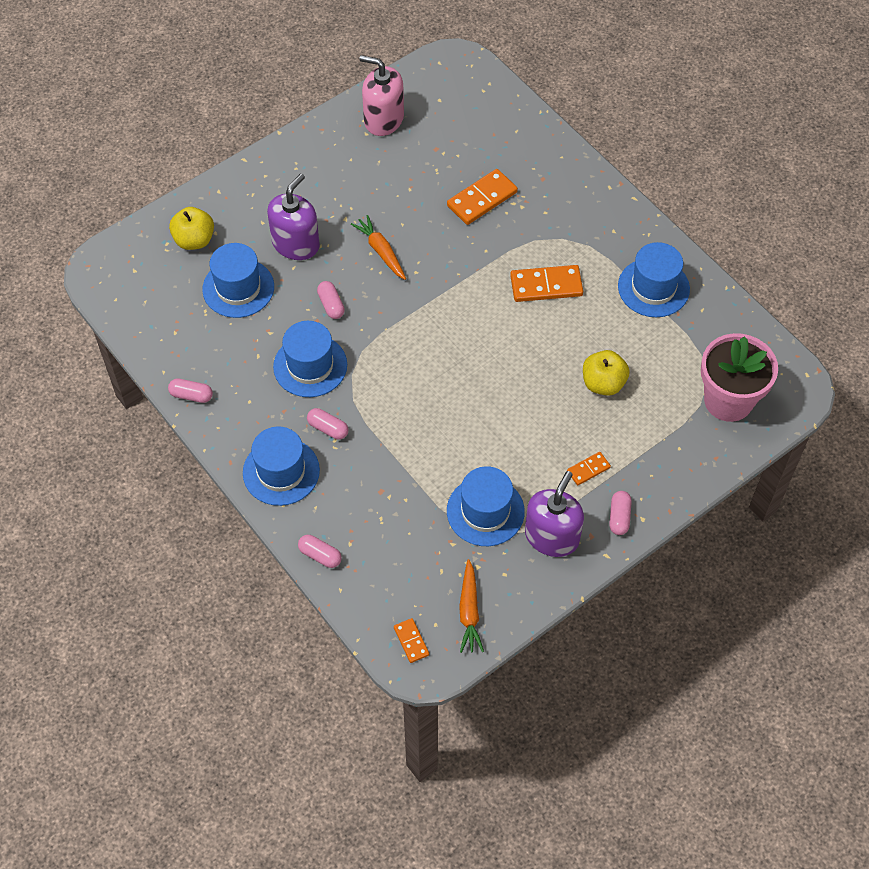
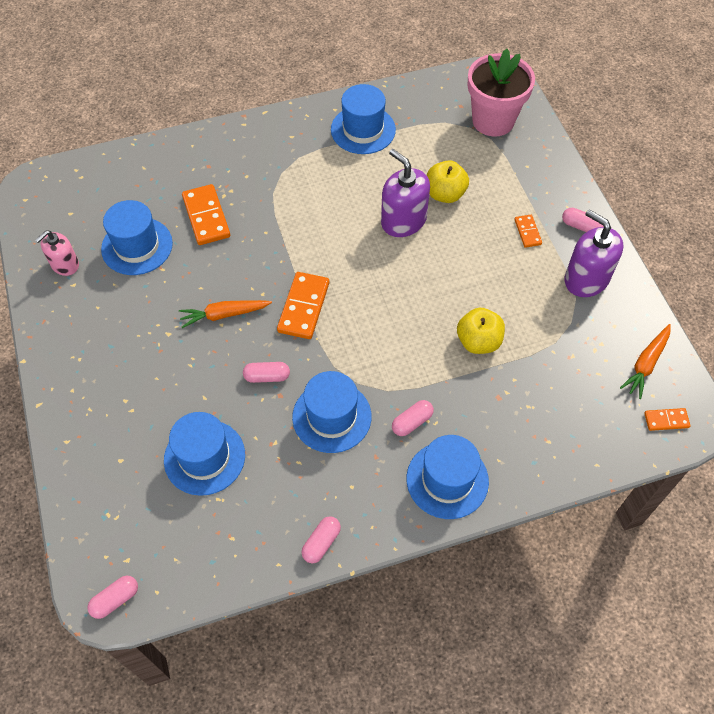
camera: 70 degrees left, 0 degrees up
yellow apple [169,207,214,250] -> yellow apple moved to [457,308,505,354]
purple soap dispenser [267,173,320,260] -> purple soap dispenser moved to [381,149,430,237]
pink capsule [298,535,342,568] -> pink capsule moved to [87,576,138,619]
pink soap dispenser [359,55,404,136] -> pink soap dispenser [35,230,79,276], size x0.63
blue hat [447,466,525,546] -> blue hat moved to [101,200,173,275]
orange carrot [459,559,484,653] -> orange carrot turned 105 degrees clockwise [620,324,671,399]
orange domino [510,265,583,302] -> orange domino moved to [277,272,329,339]

